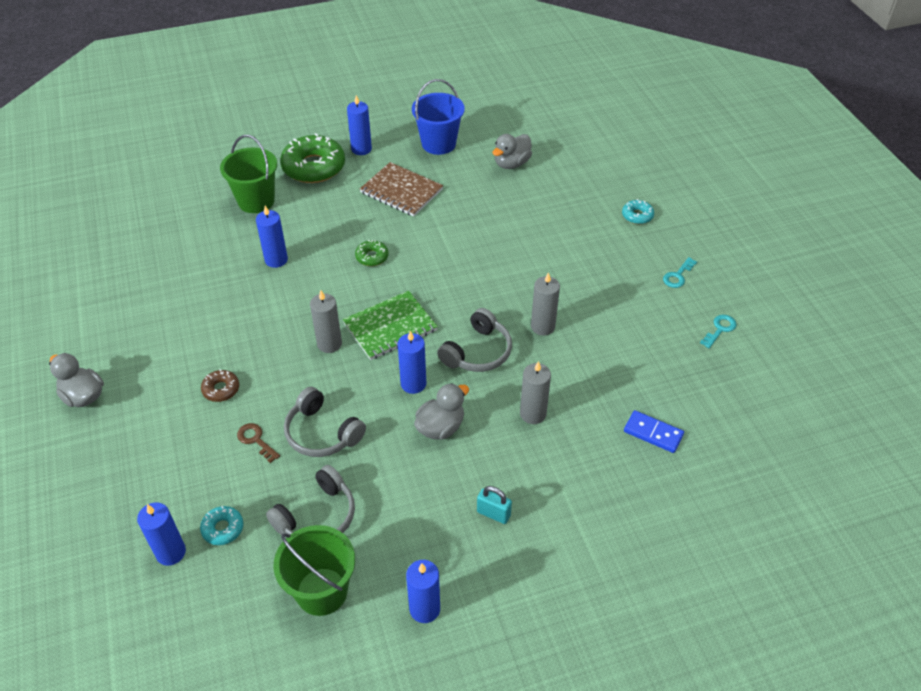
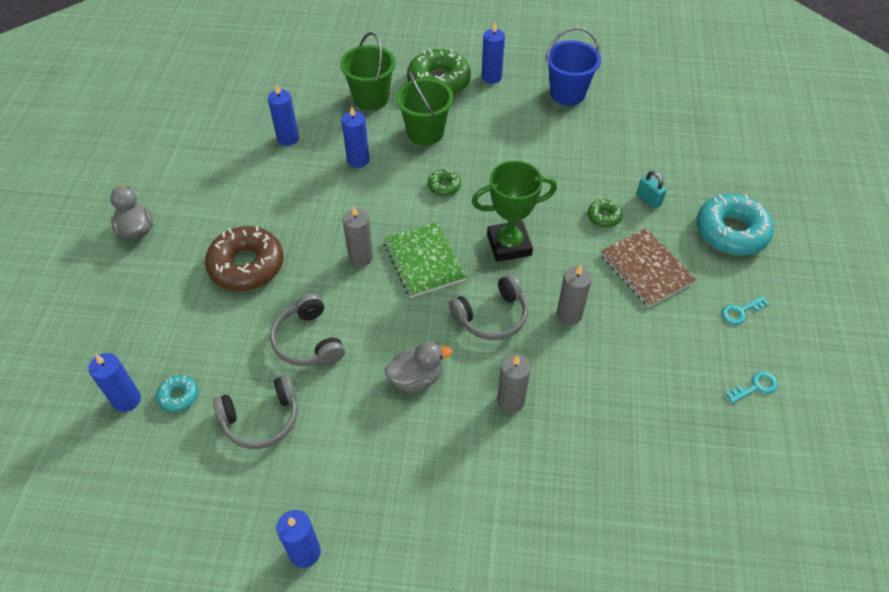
camera: 25 degrees right, 5 degrees up
brown donut [201,370,239,402] -> brown donut [205,226,283,291], size x2.12
brown key [237,423,280,463] -> none
green bucket [273,525,355,616] -> green bucket moved to [396,70,453,145]
green notebook [343,291,438,360] -> green notebook turned 75 degrees clockwise [384,222,466,298]
brown notebook [360,162,443,217] -> brown notebook moved to [600,228,697,307]
blue candle [397,331,426,394] -> blue candle moved to [268,84,299,146]
turquoise padlock [477,486,512,524] -> turquoise padlock moved to [637,171,667,209]
grey duck [493,134,532,169] -> none
turquoise donut [622,199,654,224] -> turquoise donut [696,194,774,256], size x2.12
blue domino [624,410,684,453] -> none
none -> green trophy [472,160,557,262]
none -> green donut [588,199,623,227]

